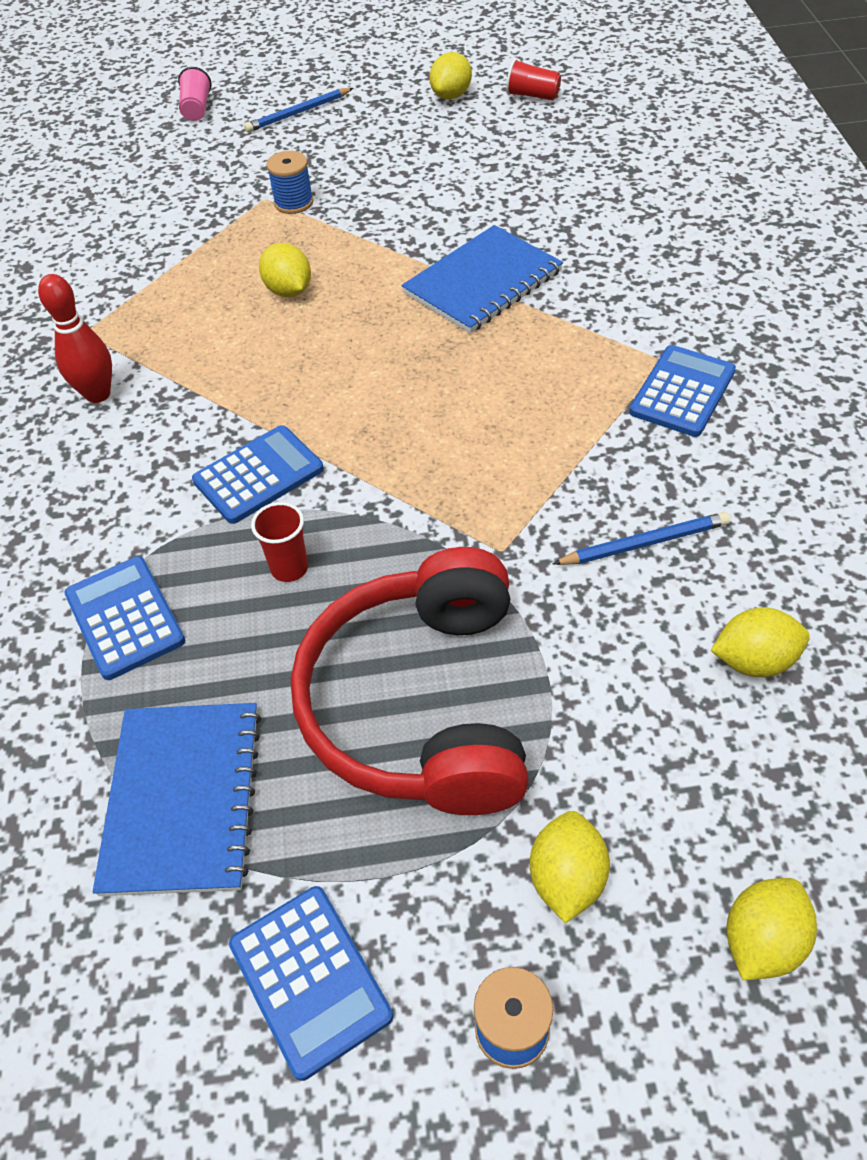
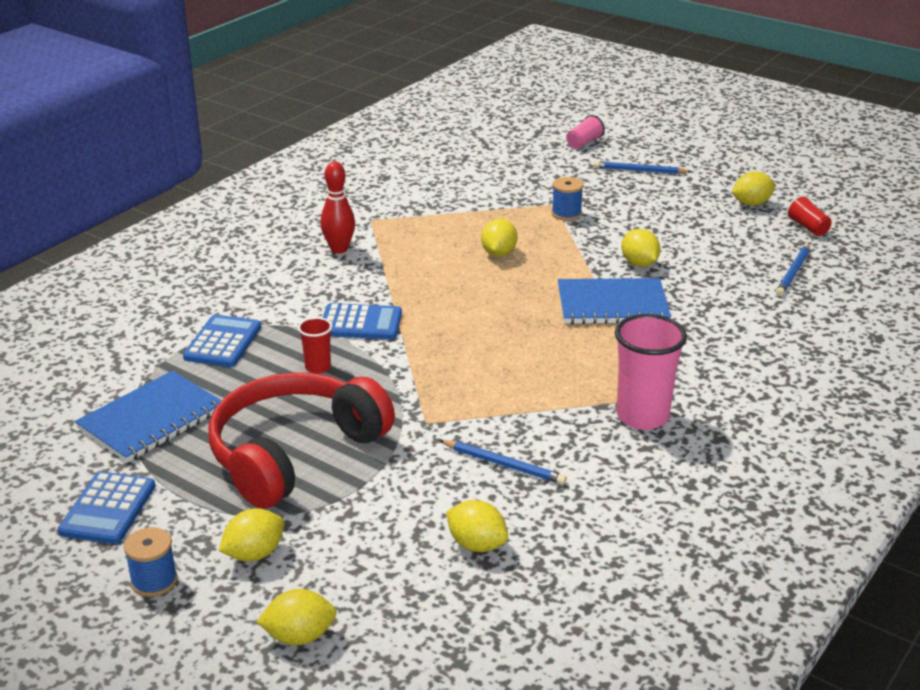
camera: 40 degrees right, 20 degrees down
blue calculator [629,345,736,437] -> pink cup [615,314,687,430]
none -> yellow lemon [621,229,661,267]
none -> blue pencil [776,244,810,296]

